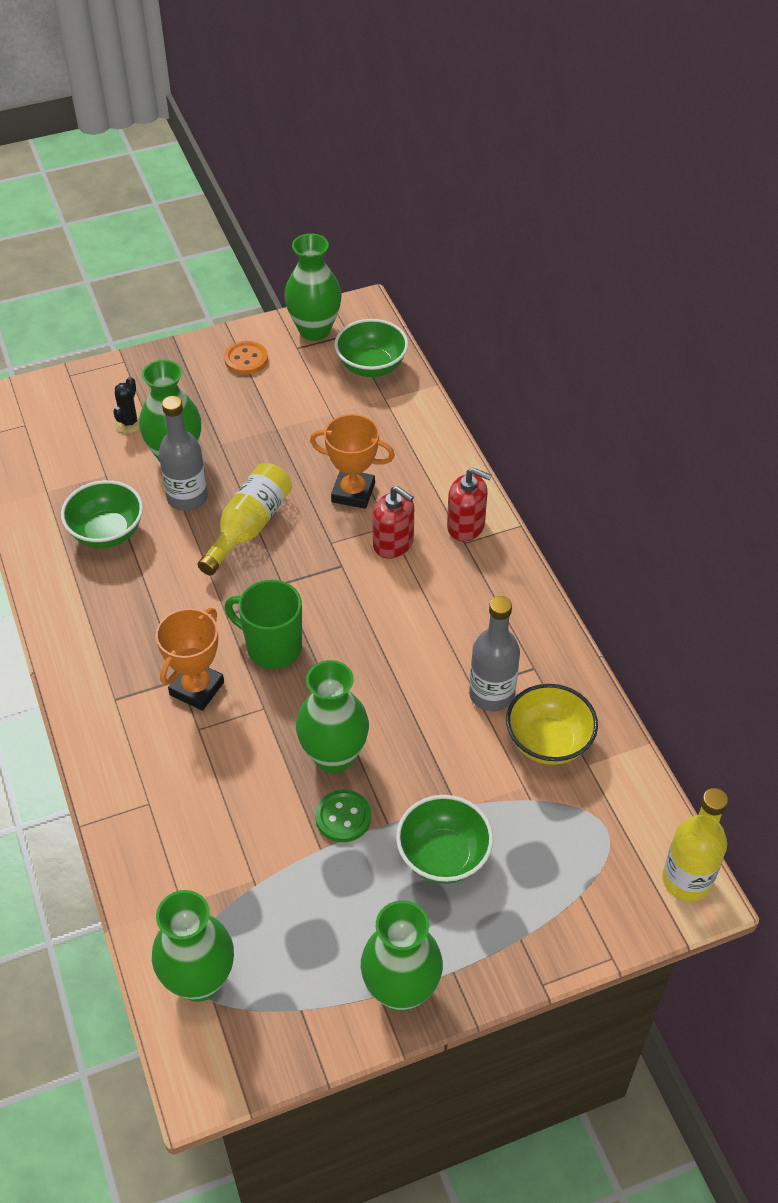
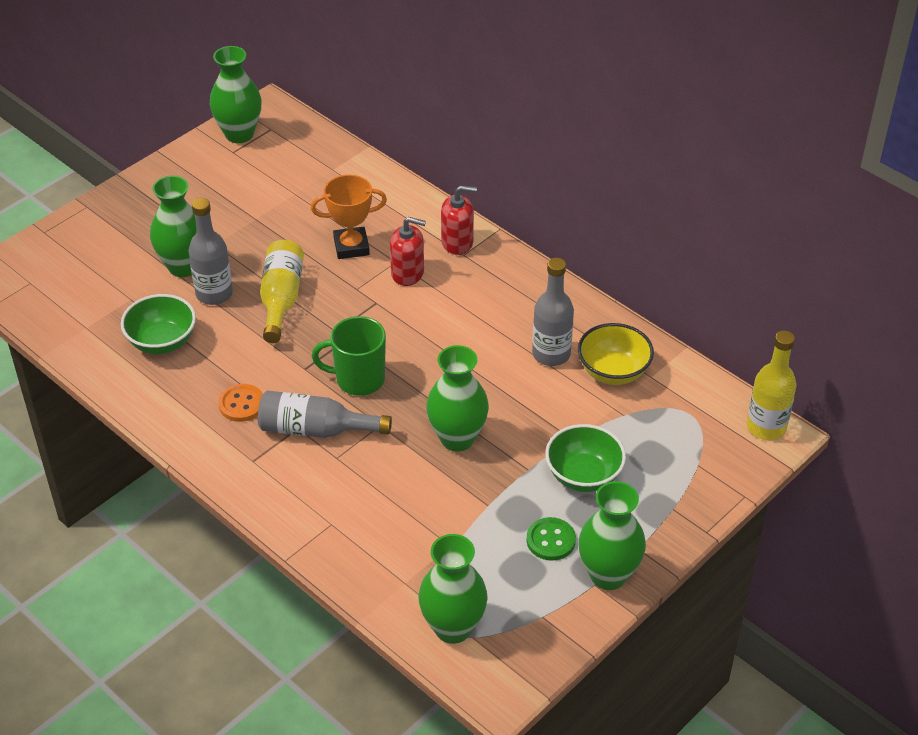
camera: 25 degrees left, 5 degrees down
black cactus [113,377,140,433] -> none
orange trophy [156,608,224,711] -> grey bottle [258,390,392,438]
orange button [224,341,268,375] -> orange button moved to [218,384,263,422]
green button [315,790,371,842] -> green button moved to [526,517,576,561]
green bowl [334,319,408,377] -> none

